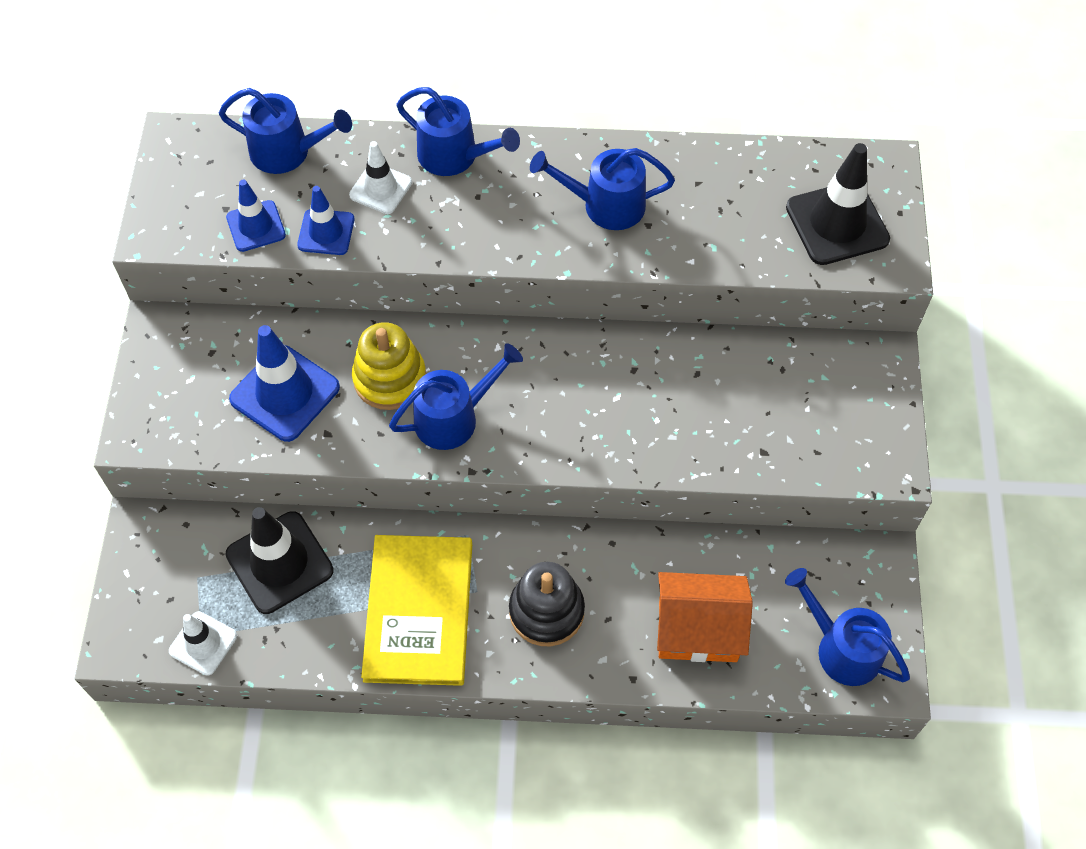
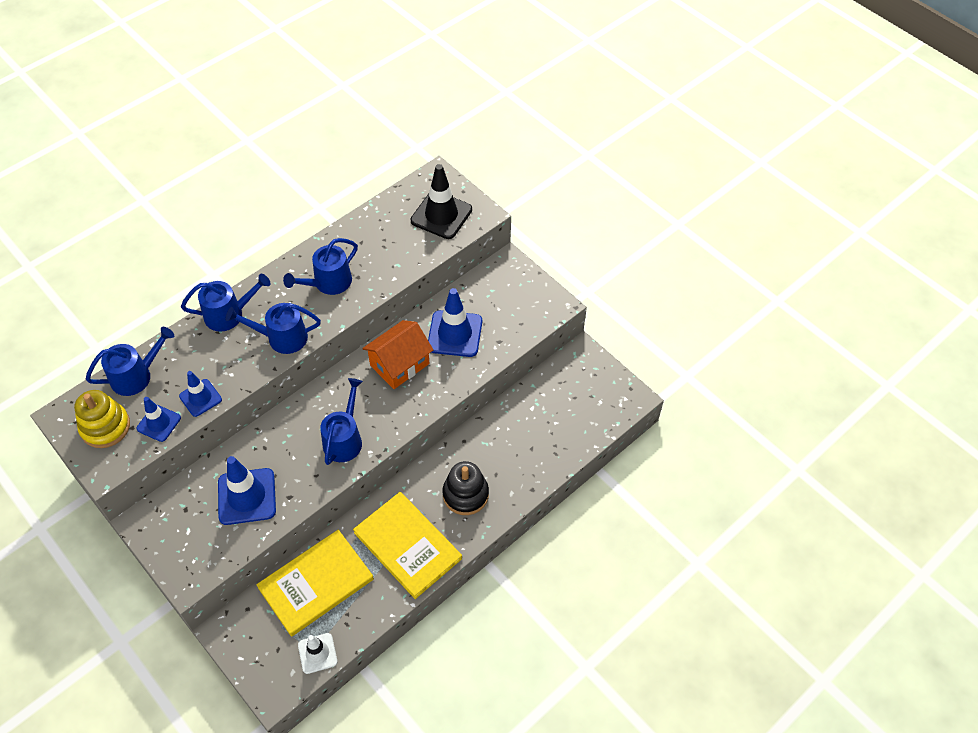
camera: 45 degrees left, 5 degrees down
black traffic cone [225,507,334,614] -> yellow book [256,530,374,637]
white traffic cone [349,141,412,214] -> none
yellow stacking toy [352,322,426,410] -> yellow stacking toy moved to [74,390,130,448]
orange house [657,572,753,662] -> orange house moved to [362,320,433,389]
blue watering can [785,568,910,686] -> blue watering can moved to [225,303,321,354]
none -> blue traffic cone [428,288,482,357]

